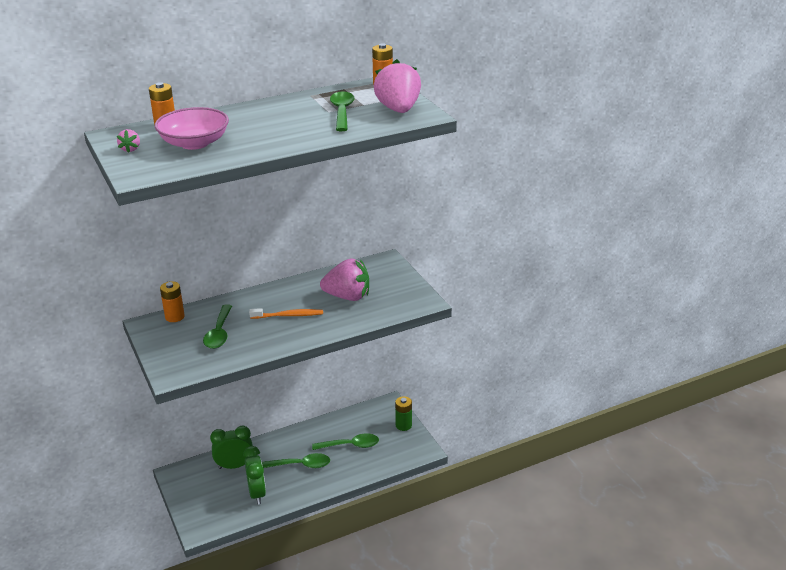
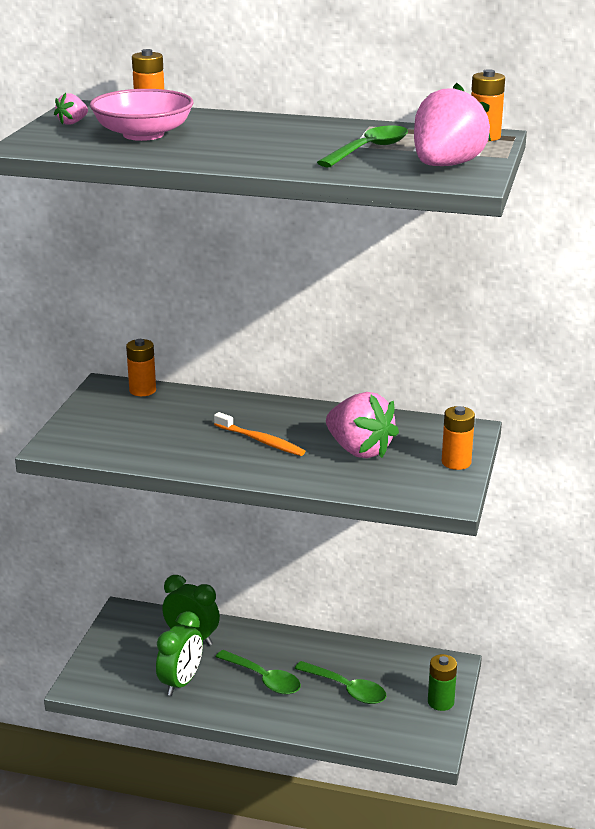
camera: 40 degrees right, 5 degrees down
green spoon [203,304,232,349] -> none
none -> orange battery [442,406,475,470]

